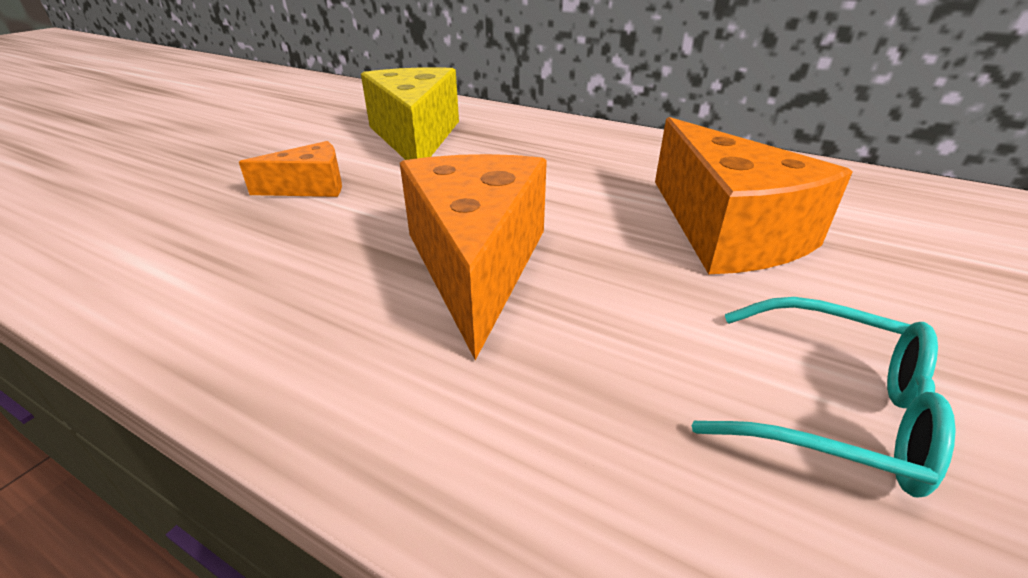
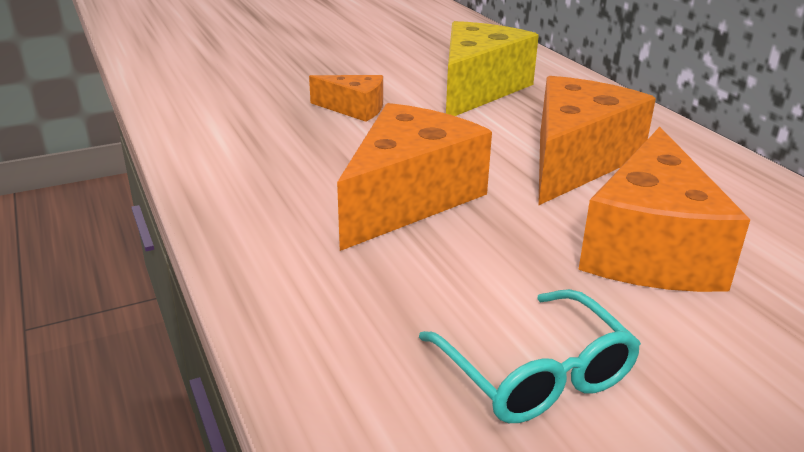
camera: 35 degrees right, 5 degrees down
none -> orange cheese [538,76,656,206]

